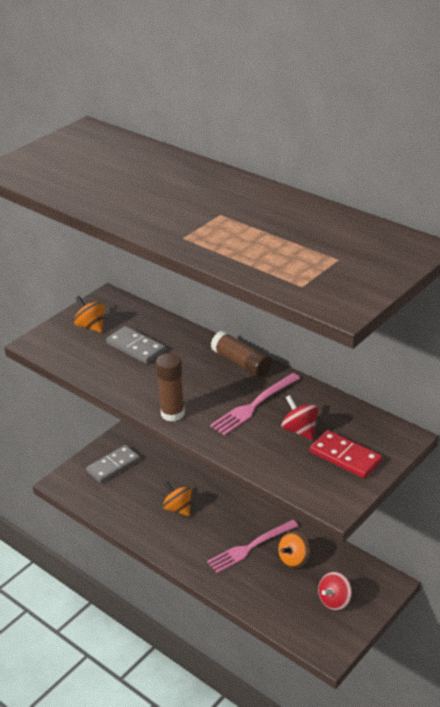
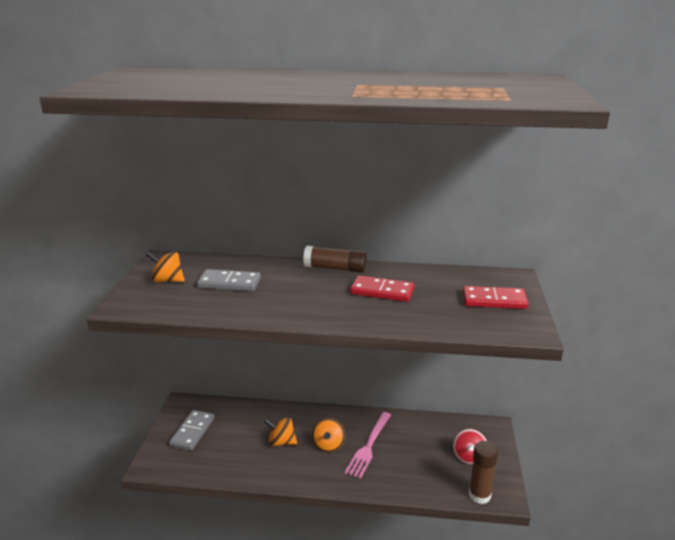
camera: 35 degrees left, 10 degrees down
brown glue stick [156,353,185,422] -> brown glue stick moved to [469,441,498,504]
pink fork [210,373,301,436] -> red domino [350,275,414,302]
orange spinning top [278,532,310,568] -> orange spinning top moved to [312,418,345,452]
red spinning top [281,395,318,440] -> none

